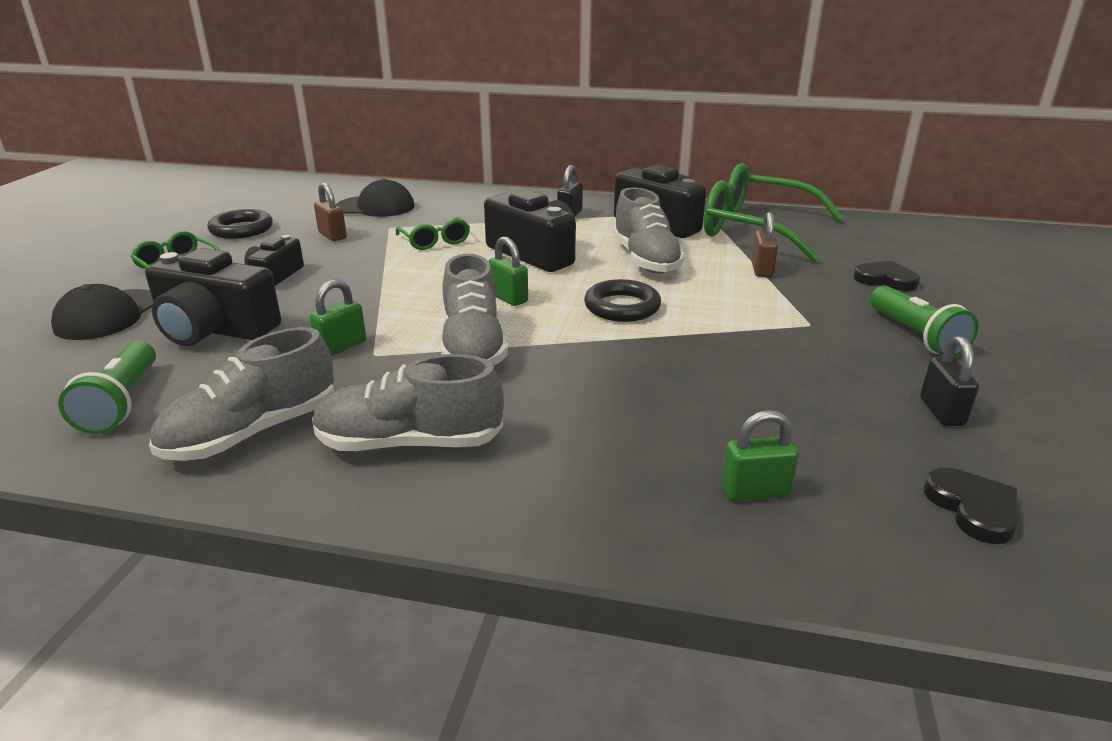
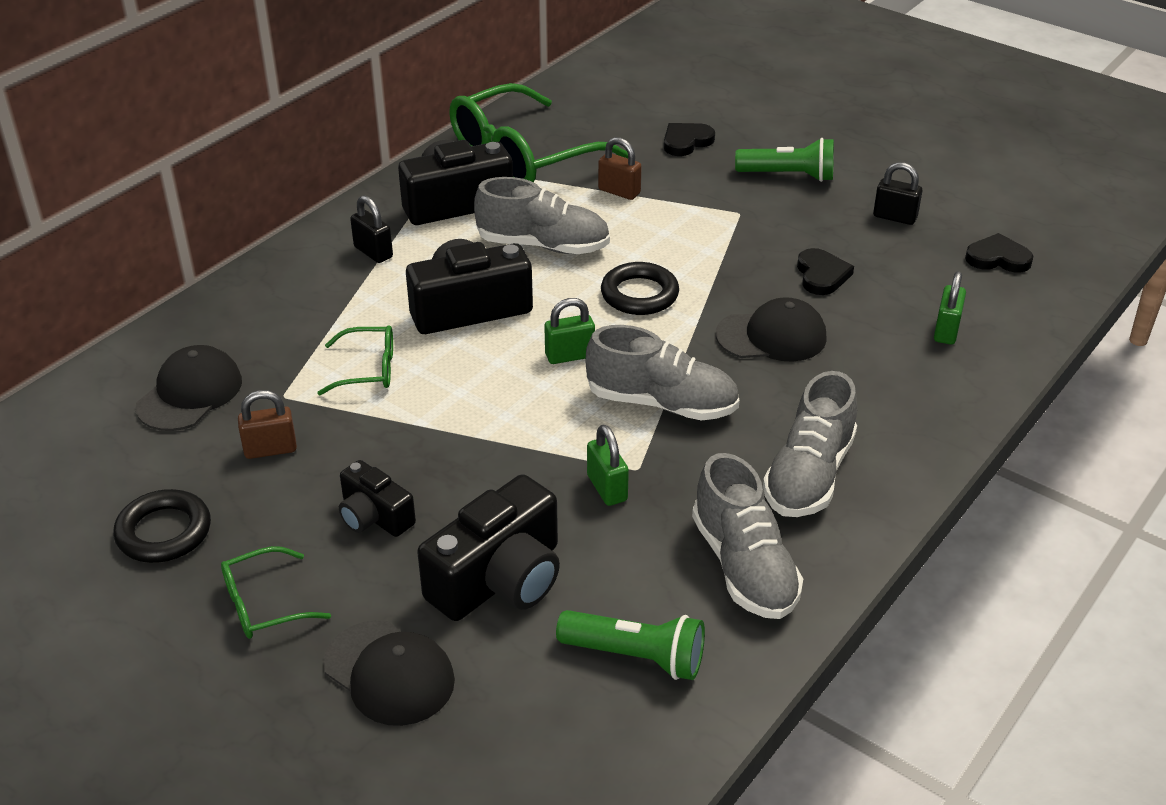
camera: 65 degrees left, 10 degrees up
none -> black cap [716,297,827,362]
none -> black heart [797,248,854,295]

